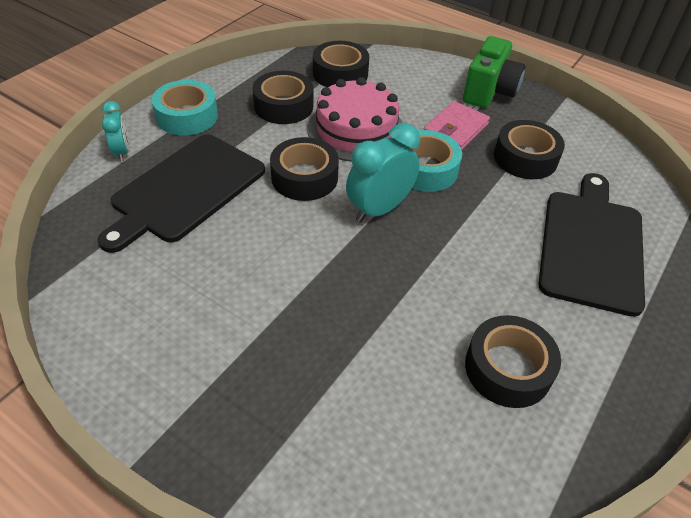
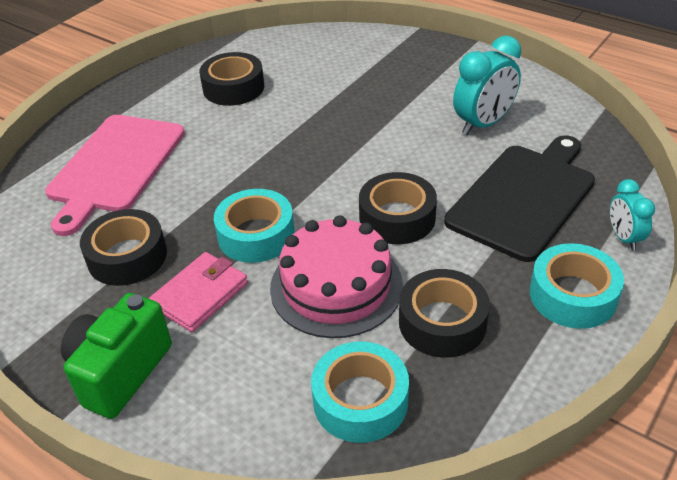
camera: 175 degrees left, 5 degrees down
black tape [313,41,369,87] -> turquoise tape [311,342,409,443]
turquoise clock [346,123,420,223] -> turquoise clock moved to [453,35,521,135]
black cutting board [538,173,645,317] -> pink cutting board [45,115,185,236]

